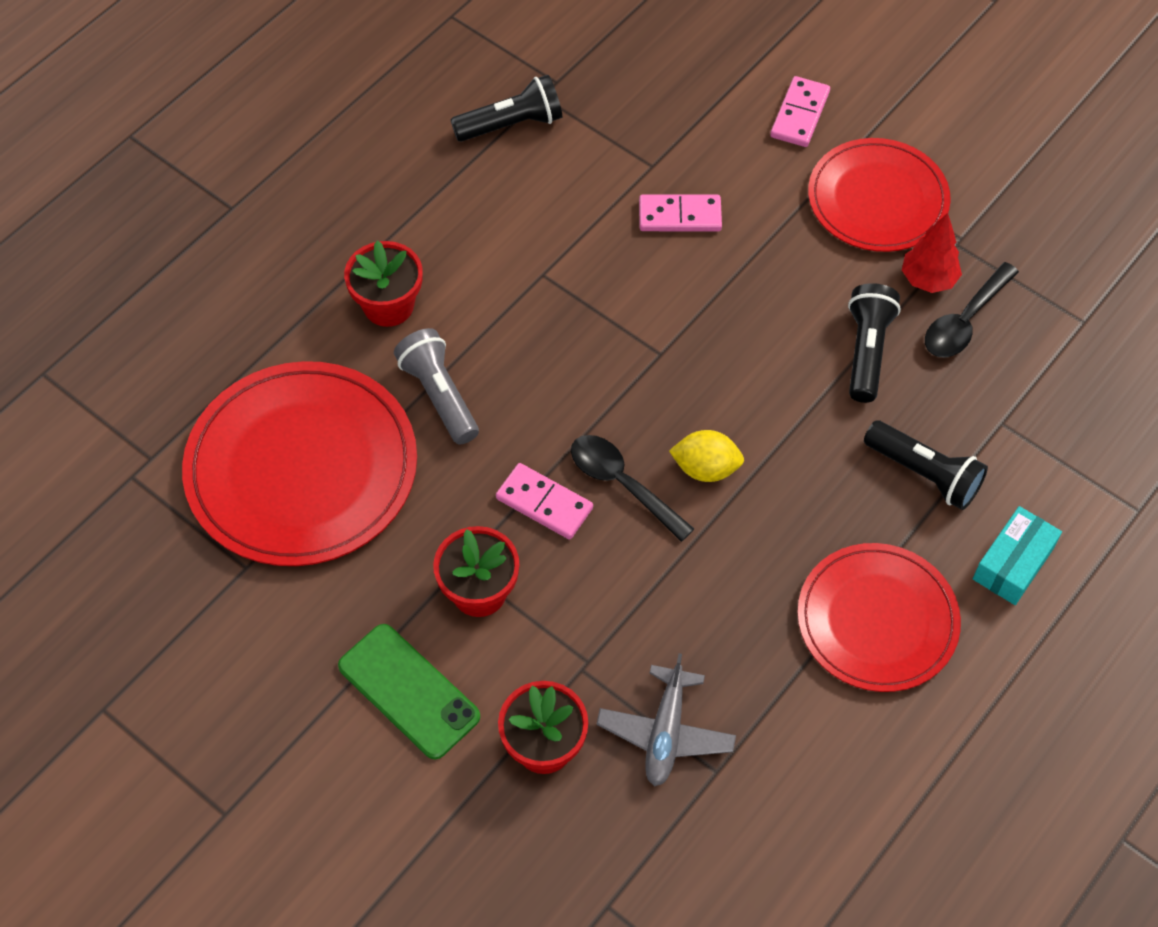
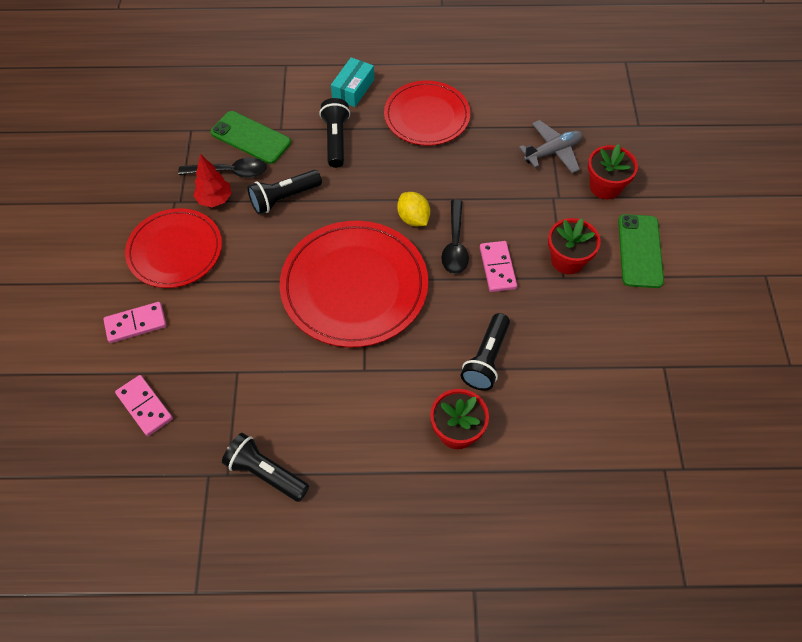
camera: 130 degrees left, 0 degrees up
red plate [182,361,417,566] -> red plate moved to [280,221,428,348]
grey flashlight [394,328,479,444] -> black flashlight [461,313,510,391]
pink domino [639,194,722,231] -> pink domino moved to [115,375,173,436]
turquoise box [973,506,1062,605] -> turquoise box turned 60 degrees counterclockwise [331,57,374,107]
none -> green phone [211,111,291,164]

